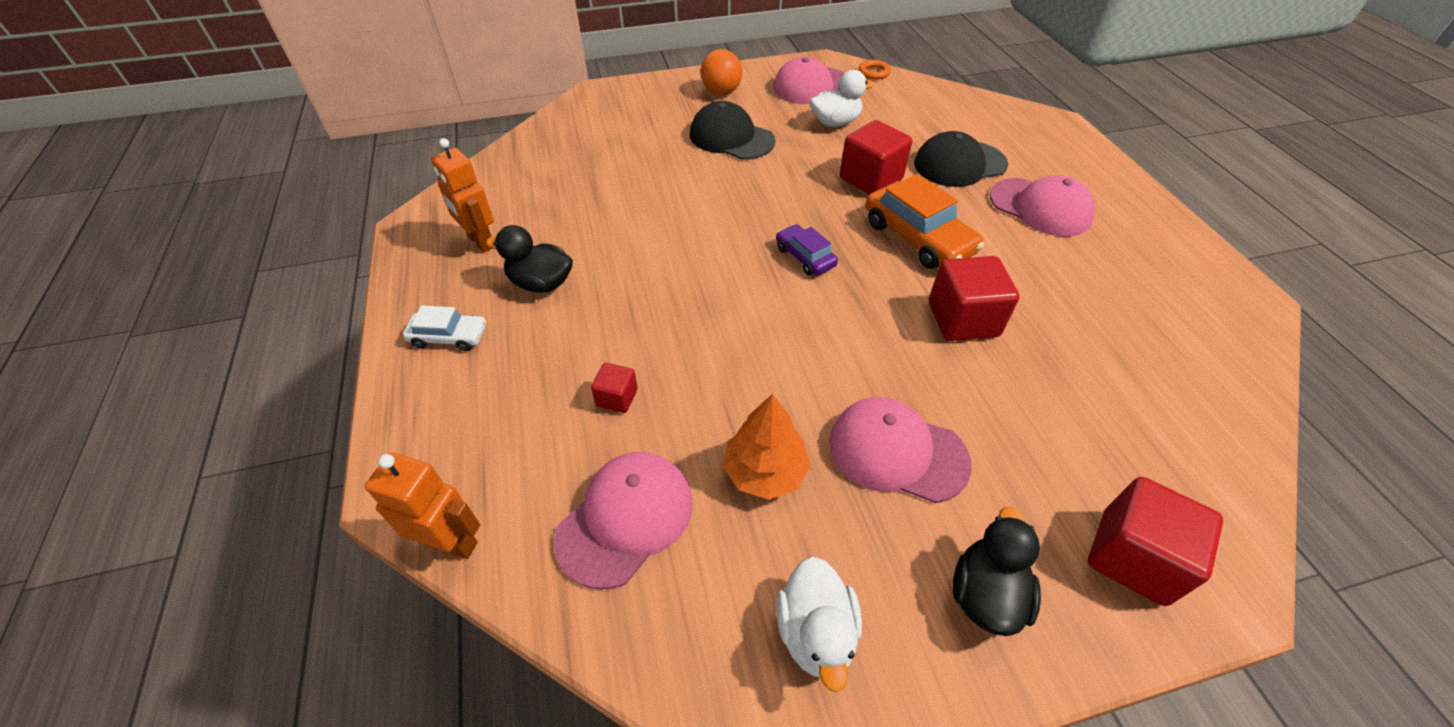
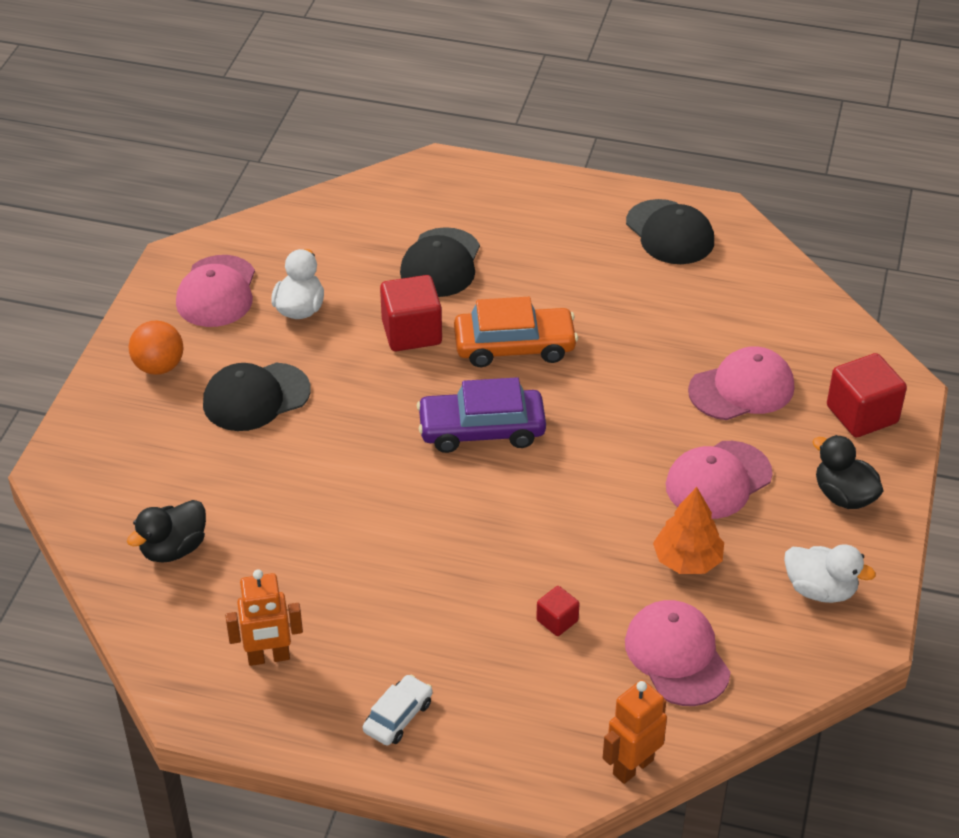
camera: 60 degrees left, 5 degrees down
black duck [486,225,573,293] -> black duck moved to [127,500,206,563]
purple car [776,224,838,275] -> purple car [417,377,546,453], size x1.80
orange ring [858,60,891,80] -> none
red cube [929,256,1020,341] -> none
pink cap [990,175,1095,236] -> pink cap moved to [688,346,794,420]
none -> black cap [626,199,714,264]

